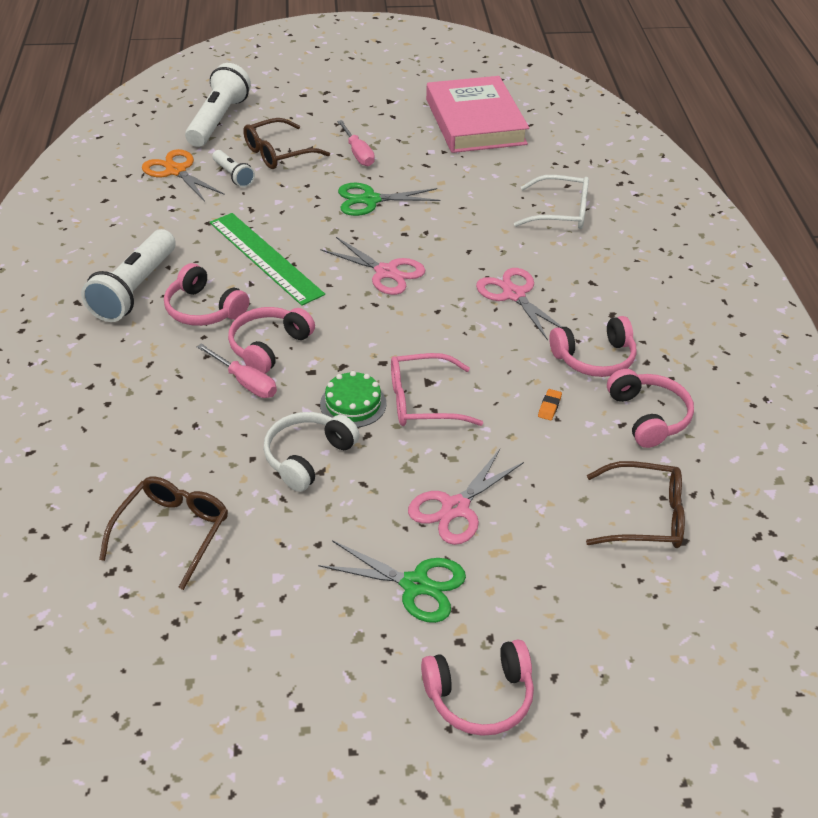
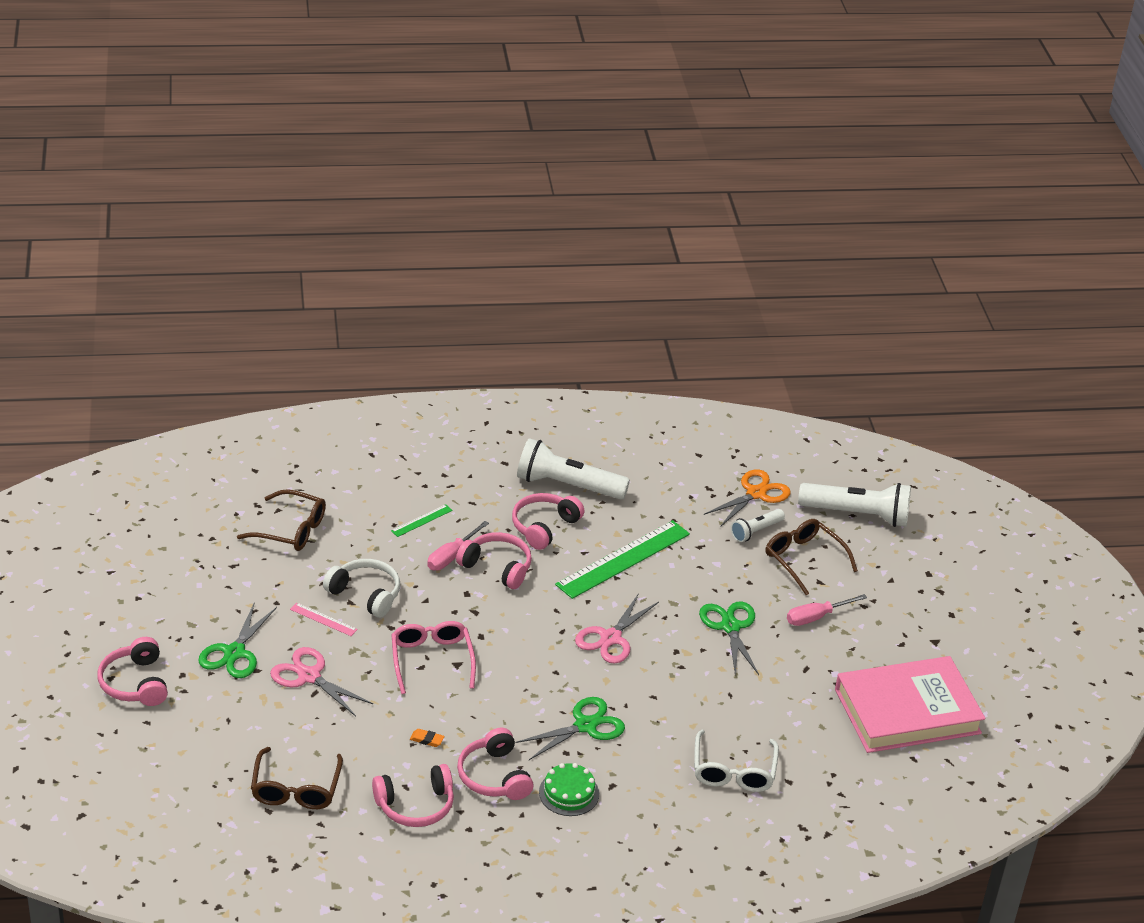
camera: 85 degrees right, 5 degrees down
green cake [320,371,387,428] -> green cake moved to [539,763,599,816]
pink scissors [476,268,562,340] -> green scissors [515,697,625,760]
none -> pink ruler [290,603,358,636]
none -> green ruler [391,504,453,537]

